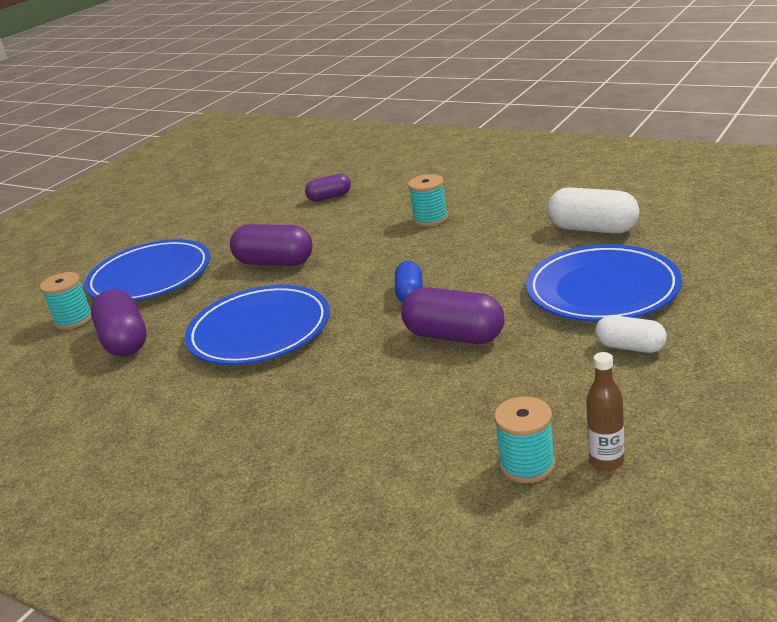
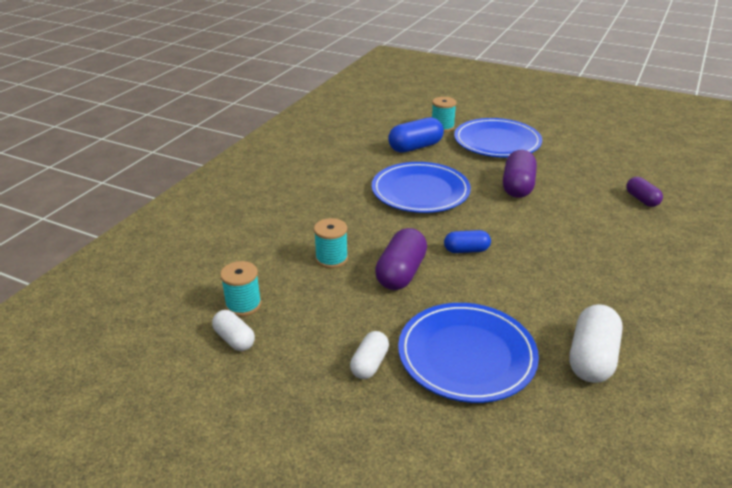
camera: 80 degrees right, 5 degrees up
purple capsule [91,289,147,356] -> blue capsule [388,117,444,153]
turquoise spool [408,174,448,227] -> turquoise spool moved to [314,218,348,268]
brown bottle [586,352,624,471] -> white capsule [212,310,255,351]

